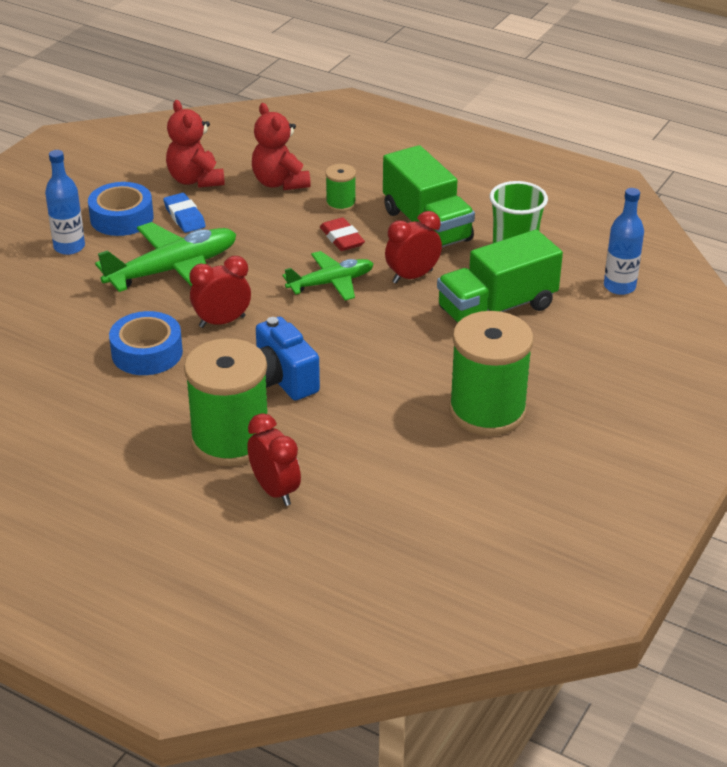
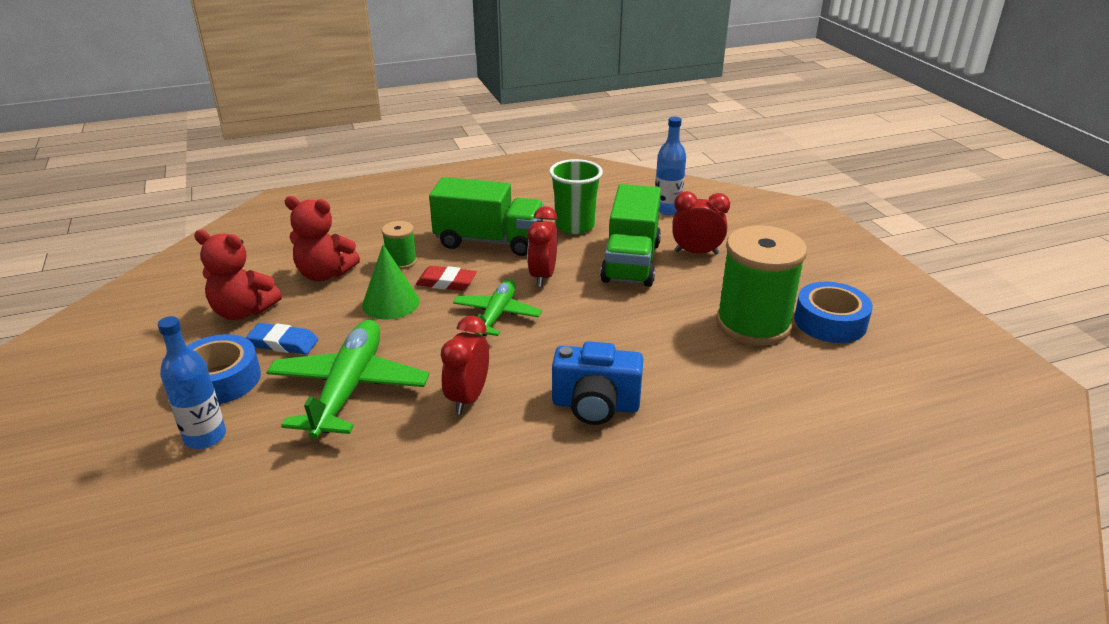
camera: 50 degrees left, 5 degrees down
blue tape [109,311,183,375] -> blue tape moved to [794,282,873,343]
green spool [184,338,267,466] -> none
red clock [247,413,301,506] -> red clock moved to [672,191,730,255]
none -> green cone [362,245,420,320]

